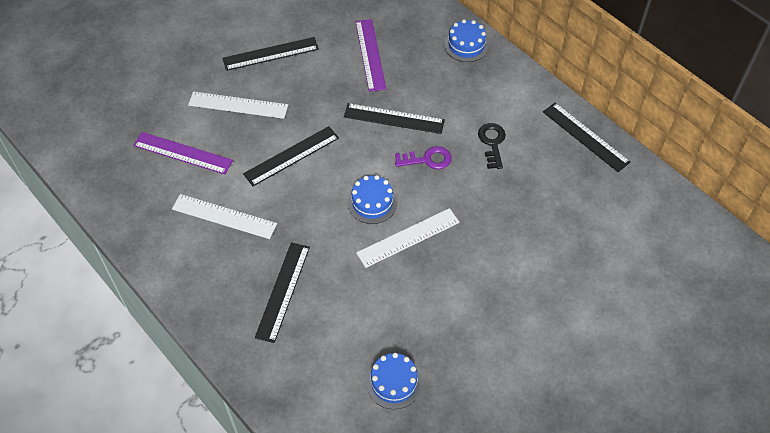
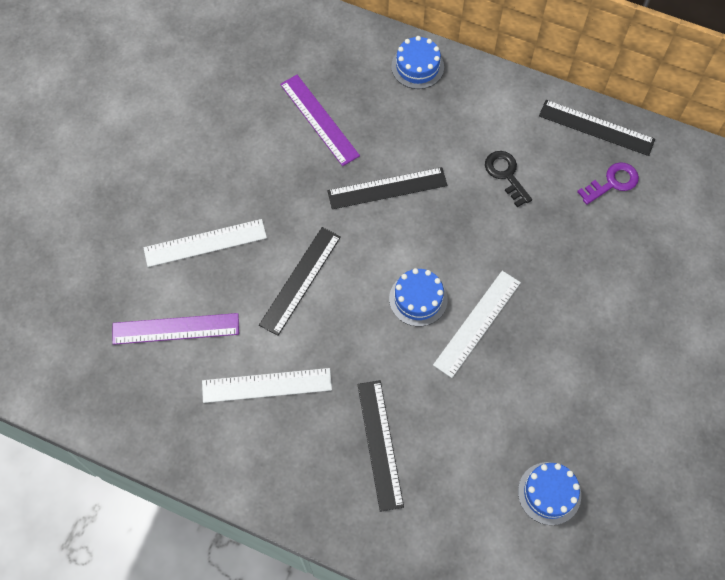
camera: 25 degrees left, 10 degrees up
black ruler [223,37,319,71] -> none
purple key [395,146,452,169] -> purple key moved to [577,162,639,205]

